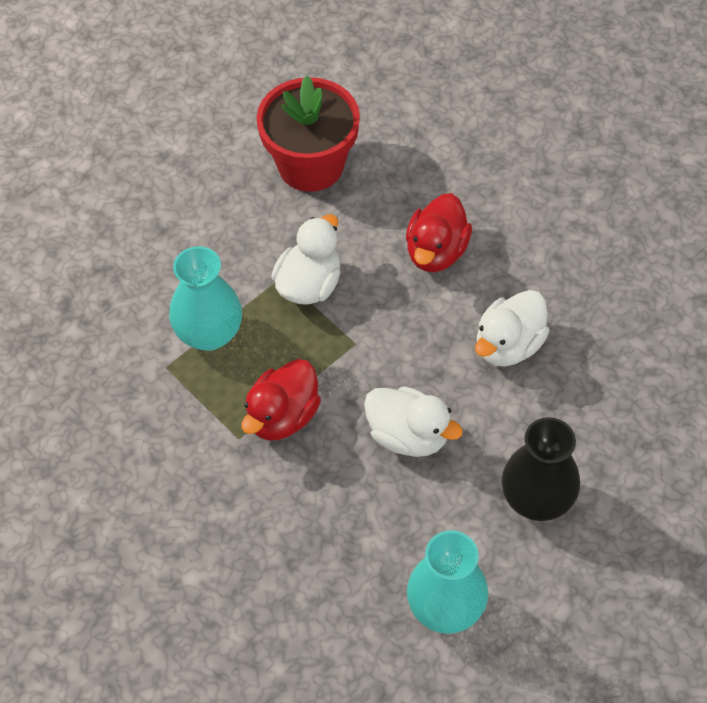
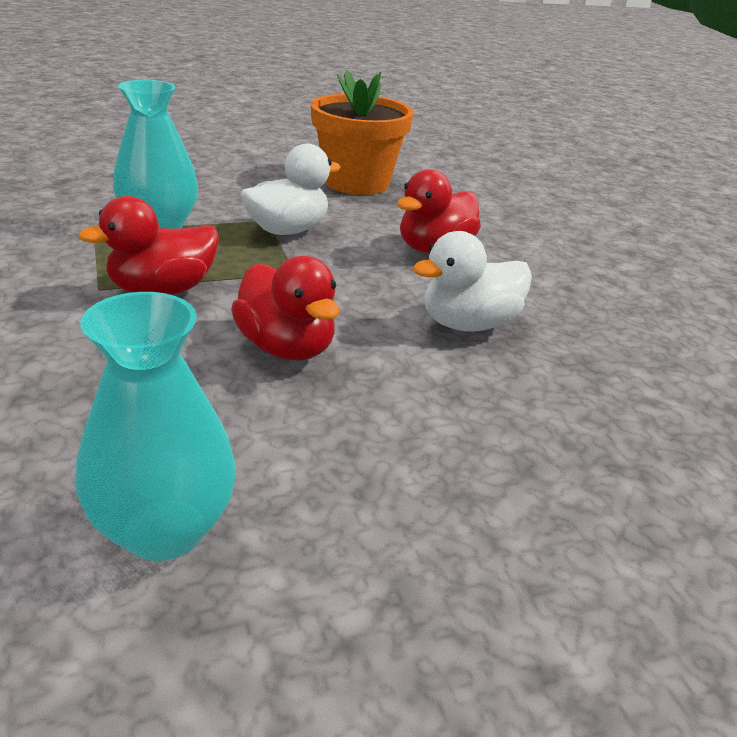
camera: 20 degrees right, 25 degrees down
red flower pot [256,76,360,192] -> orange flower pot [311,70,414,195]
white duck [364,386,463,457] -> red duck [231,256,340,361]
black vase [502,417,580,521] -> none

